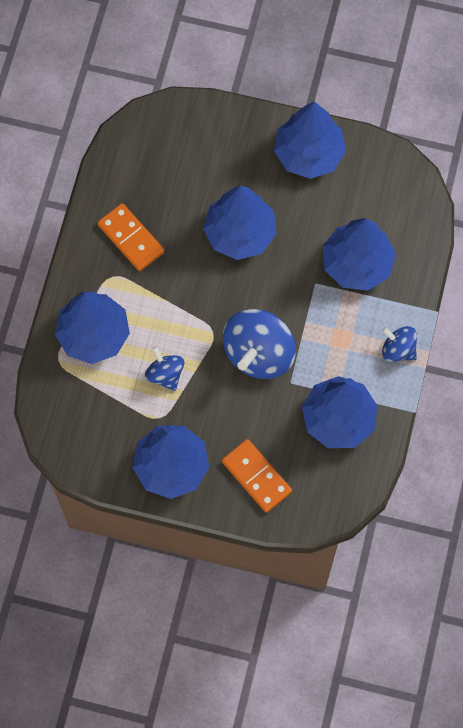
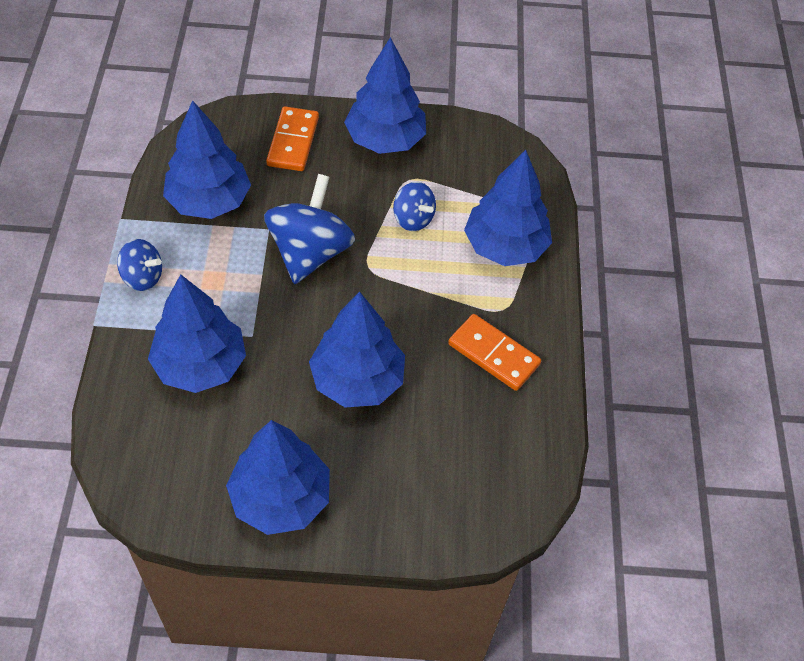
camera: 165 degrees right, 15 degrees down
orange domino [222,439,292,513] -> orange domino turned 60 degrees clockwise [266,106,319,171]

